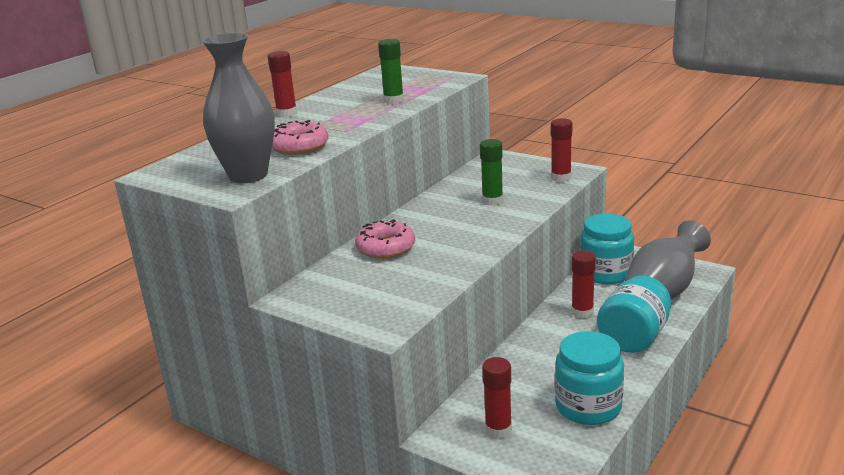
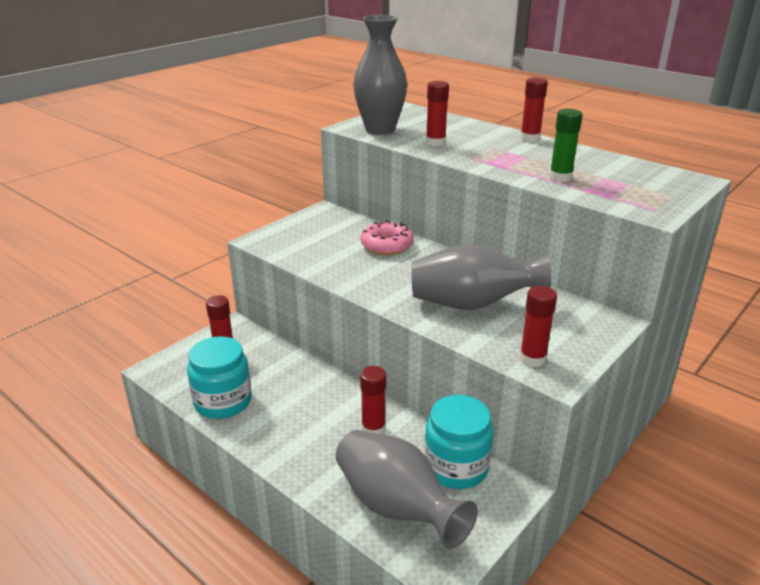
camera: 95 degrees right, 5 degrees up
pink donut [272,120,329,155] -> red glue stick [426,81,449,146]
green glue stick [480,139,503,206] -> grey vase [411,244,551,310]
turquoise jar [597,276,671,353] -> none

